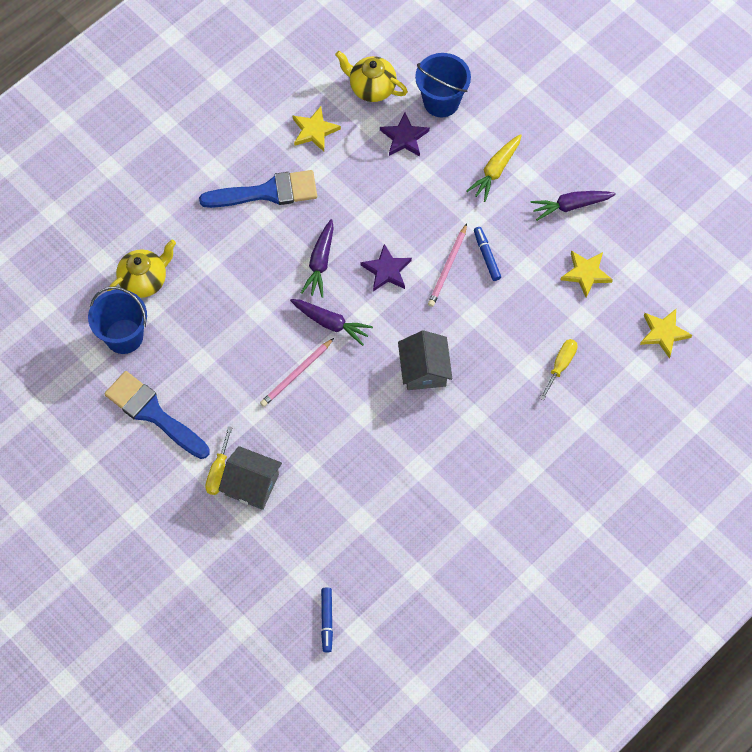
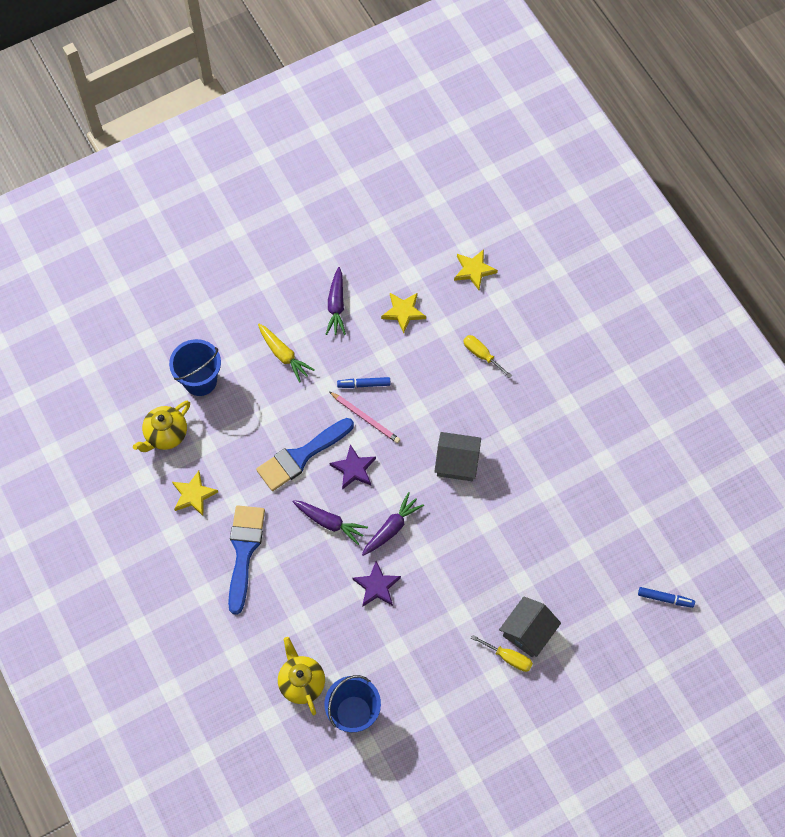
camera: 75 degrees left, 0 degrees up
blue brush [104,371,210,459] -> blue brush moved to [256,418,354,491]
pink pencil [260,338,334,407] -> none
purple star [380,113,430,156] -> purple star moved to [353,561,401,606]

